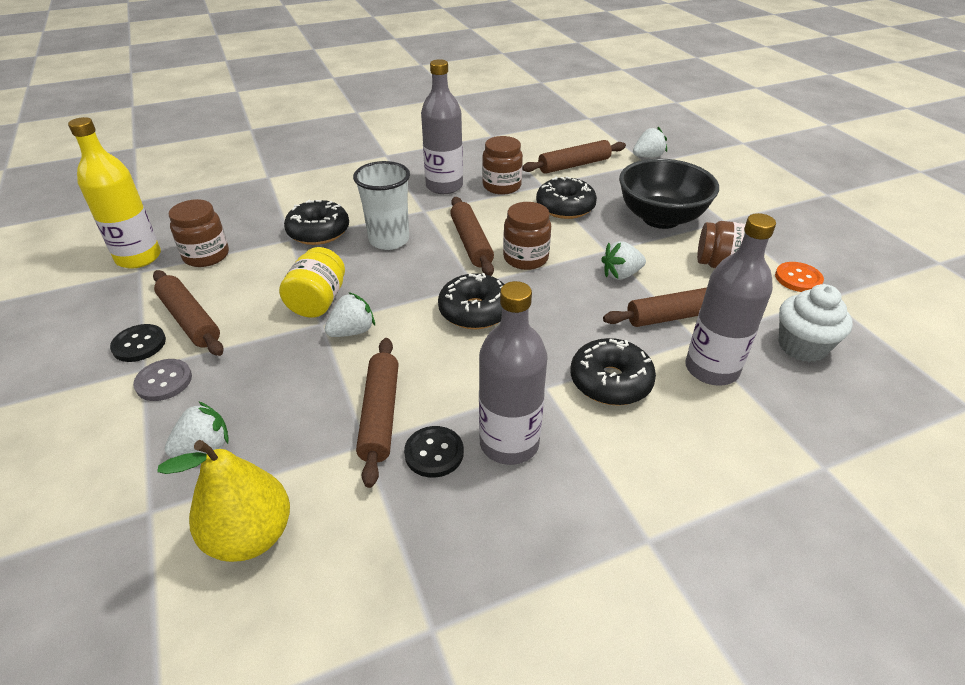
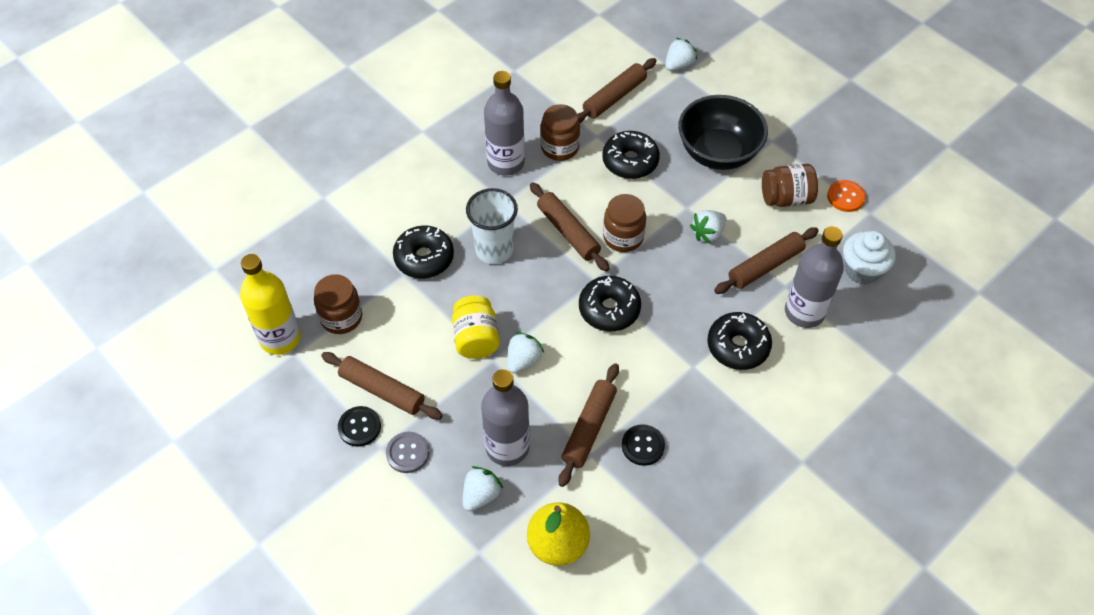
camera: 20 degrees left, 15 degrees up
brown rolling pin [356,338,399,488] -> brown rolling pin turned 45 degrees clockwise [558,363,619,487]
grey bottle [479,281,548,465] -> grey bottle moved to [481,369,530,466]

